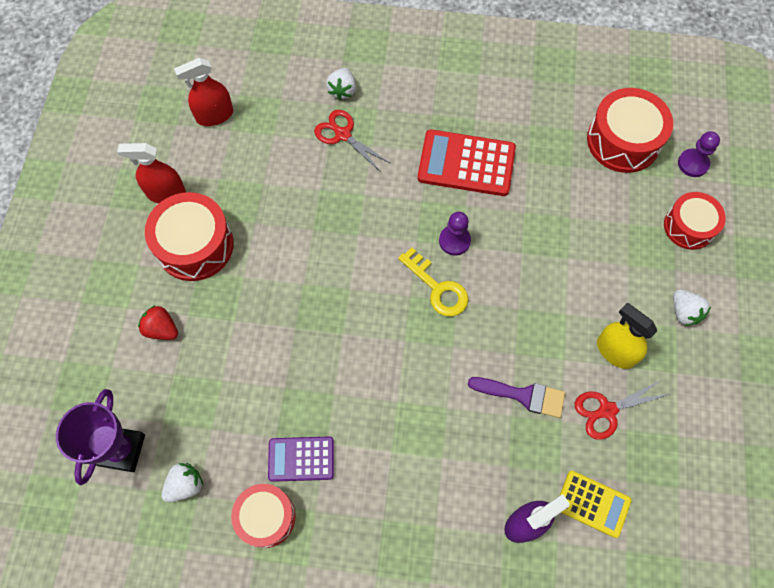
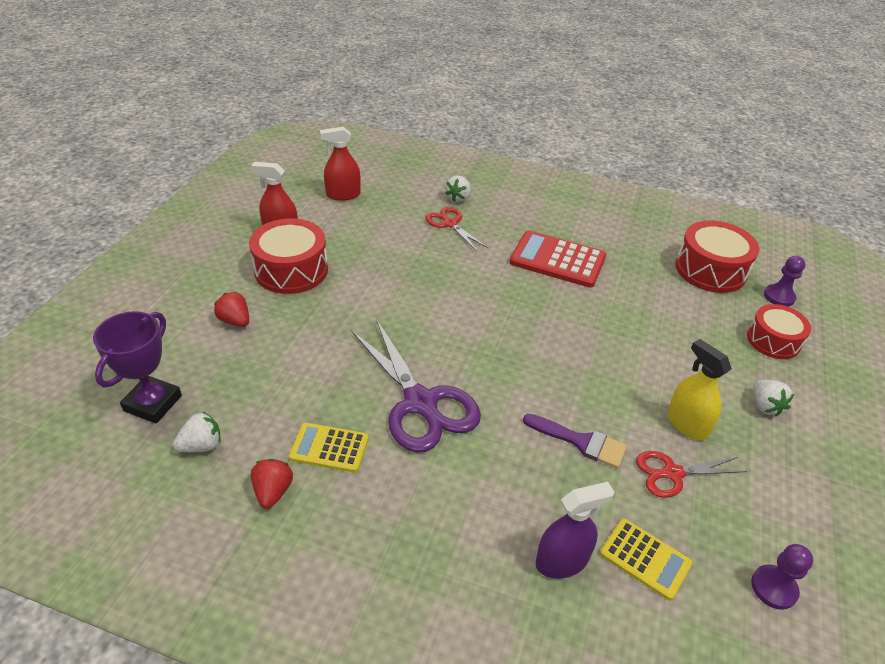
camera: 10 degrees right, 25 degrees down
red drum [231,484,296,548] -> red strawberry [251,459,293,509]
purple calculator [268,436,334,482] -> yellow calculator [289,423,369,473]
yellow key [398,247,468,316] -> none
purple pawn [439,212,471,256] -> purple pawn moved to [751,544,813,610]
none -> purple scissors [351,319,481,453]

